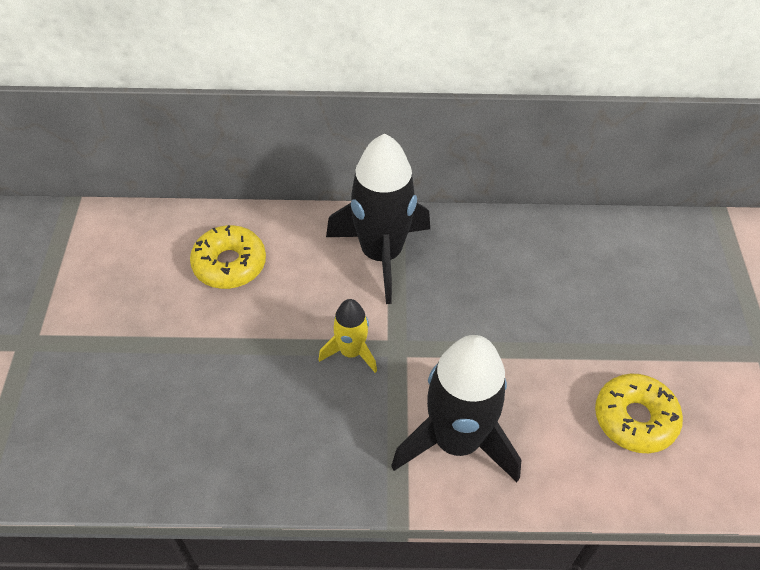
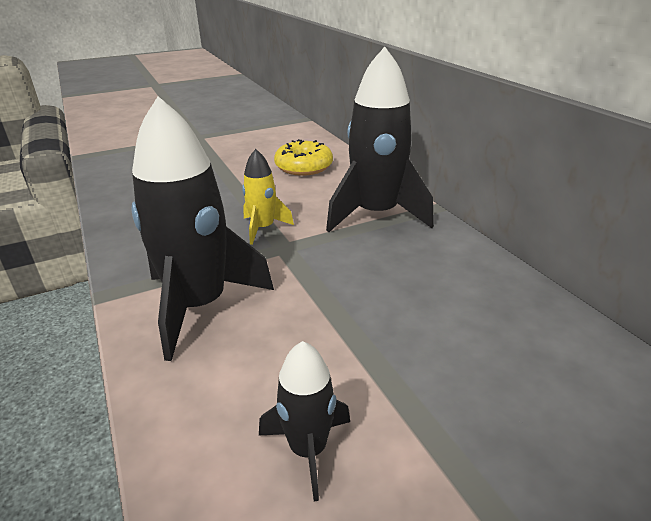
camera: 65 degrees right, 20 degrees down
yellow donut [595,374,683,453] -> black rocket [259,341,350,501]

